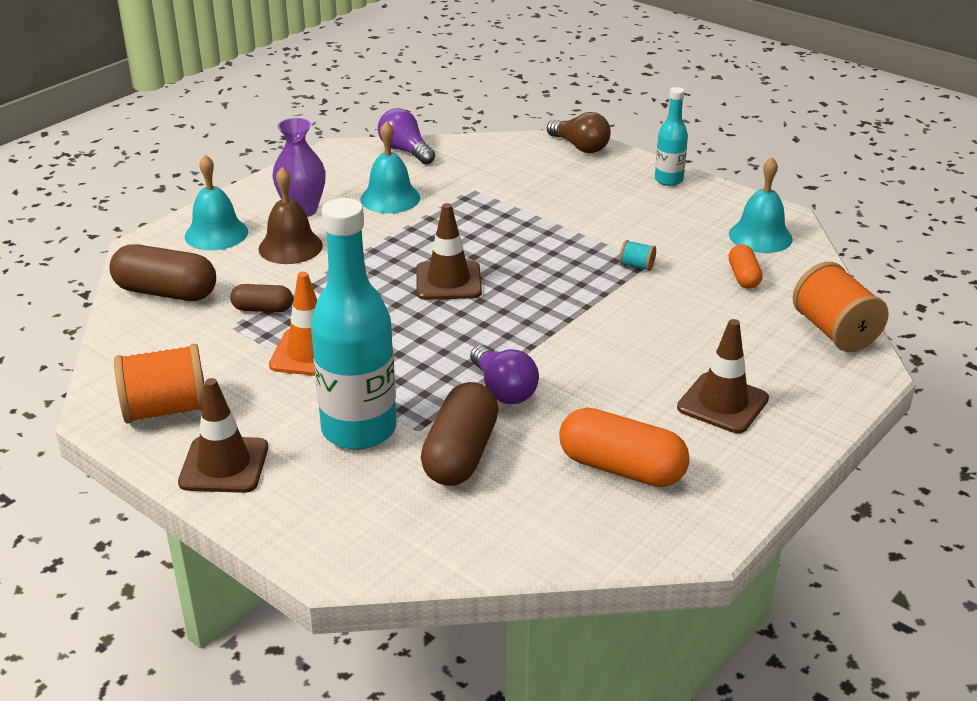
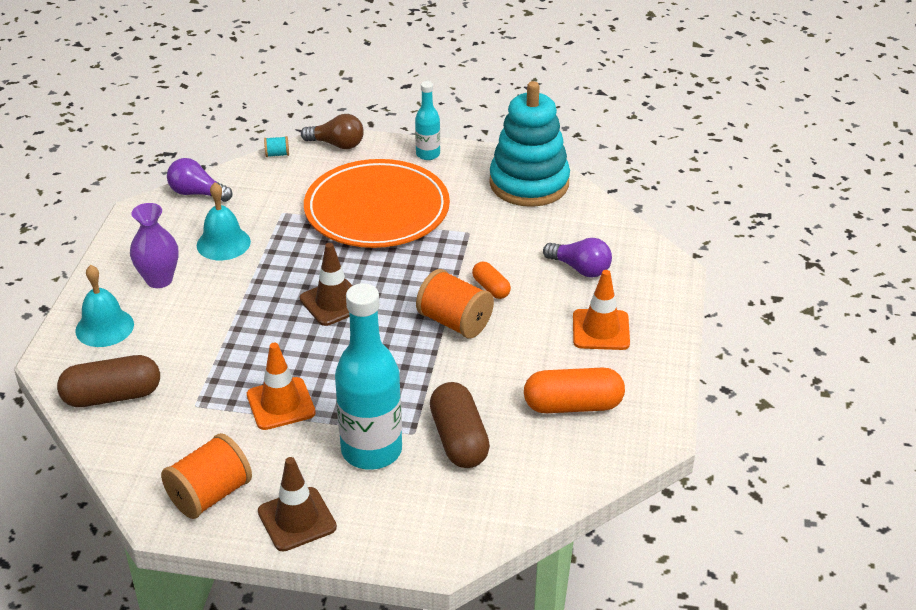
camera: 30 degrees left, 5 degrees up
brown capsule [230,284,293,312] -> none
brown bell [259,167,323,264] -> none
purple light bulb [470,345,539,404] -> purple light bulb moved to [543,238,612,277]
turquoise spool [619,240,656,271] -> turquoise spool moved to [264,136,289,157]
brown traffic cone [677,319,769,433] -> orange traffic cone [573,270,630,350]
turquoise bell [729,157,793,253] -> turquoise stacking toy [489,81,570,207]
orange capsule [729,244,763,289] -> orange capsule moved to [472,262,511,299]
orange spool [793,262,889,352] -> orange spool moved to [416,269,494,339]
none -> orange plate [304,159,450,248]

